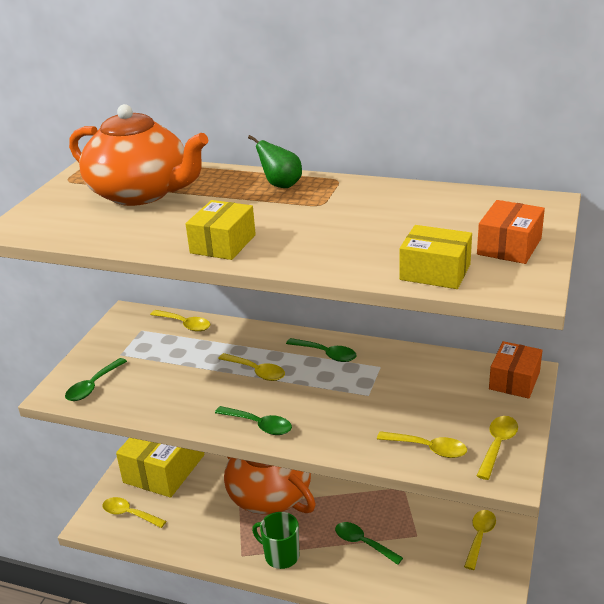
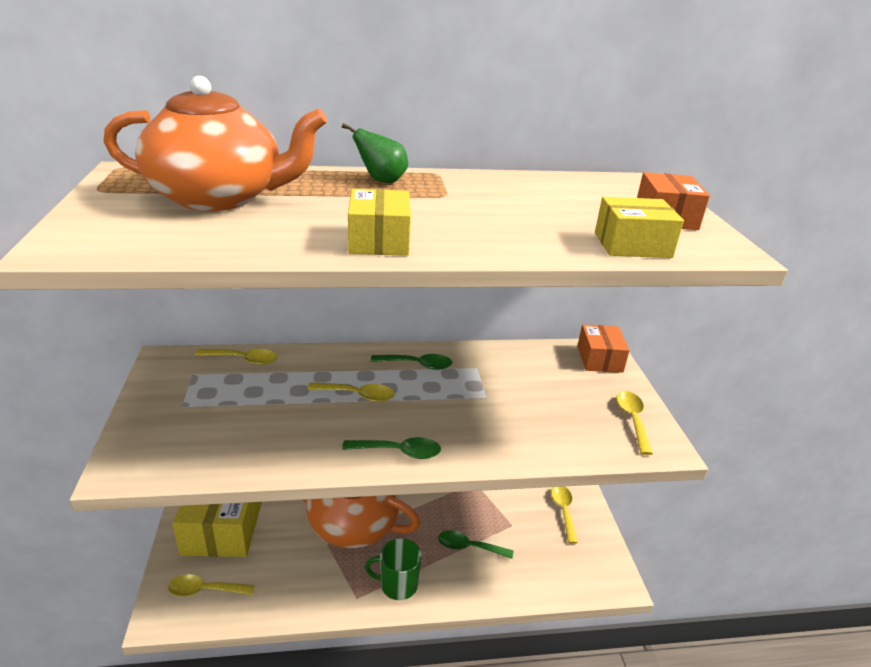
camera: 30 degrees left, 0 degrees up
green spoon [65,358,127,401] -> none
yellow spoon [377,431,467,458] -> none

